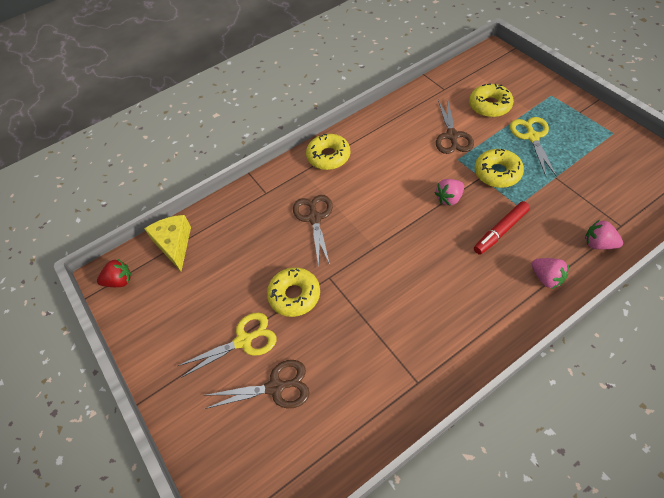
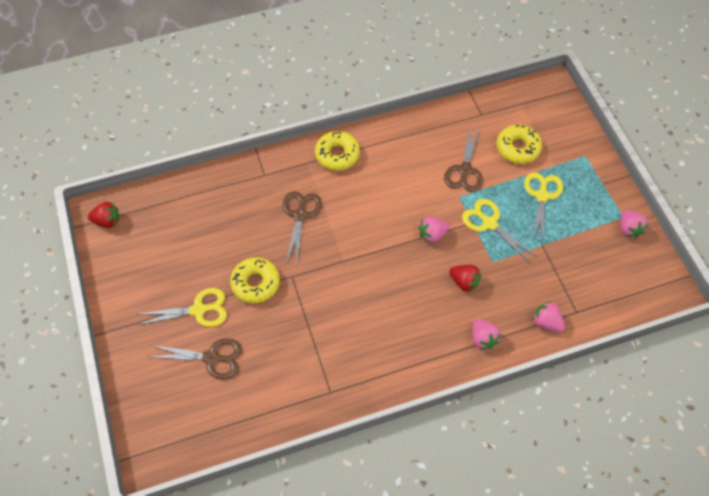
camera: 10 degrees right, 5 degrees up
yellow cheese [144,215,191,271] -> none
red marker [474,201,530,255] -> red strawberry [449,265,481,293]
yellow donut [475,149,524,188] -> yellow scissors [462,199,537,263]
none -> pink strawberry [621,210,649,239]

